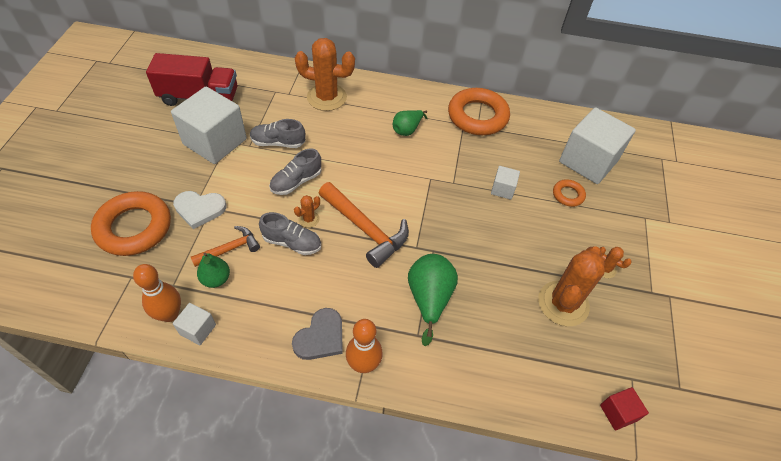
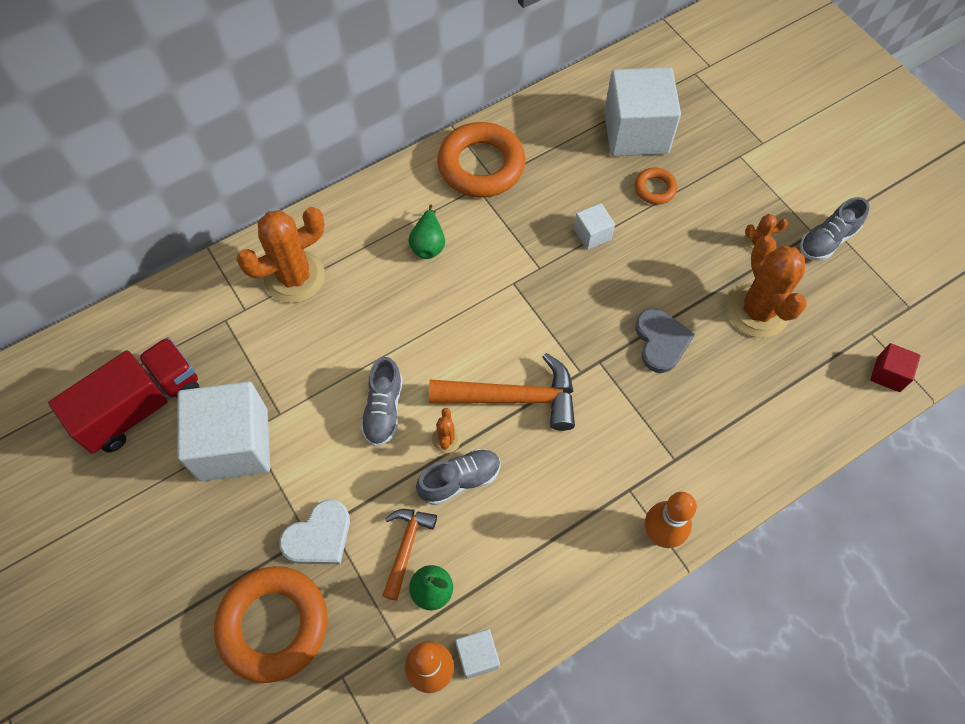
camera: 40 degrees left, 10 degrees up
grey shoe [250,119,306,148] -> grey shoe moved to [800,197,870,261]
grey heart [292,308,343,360] -> grey heart moved to [635,308,695,373]
green pear [408,254,458,346] -> none

